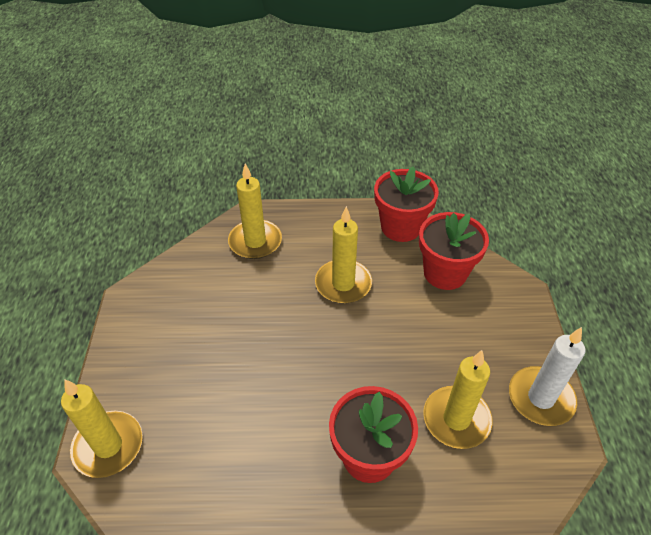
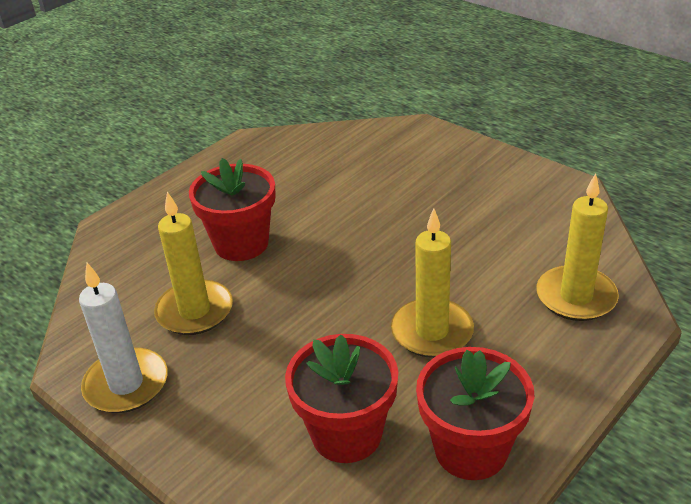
camera: 135 degrees right, 10 degrees down
yellow candle [61,379,143,478] -> none

